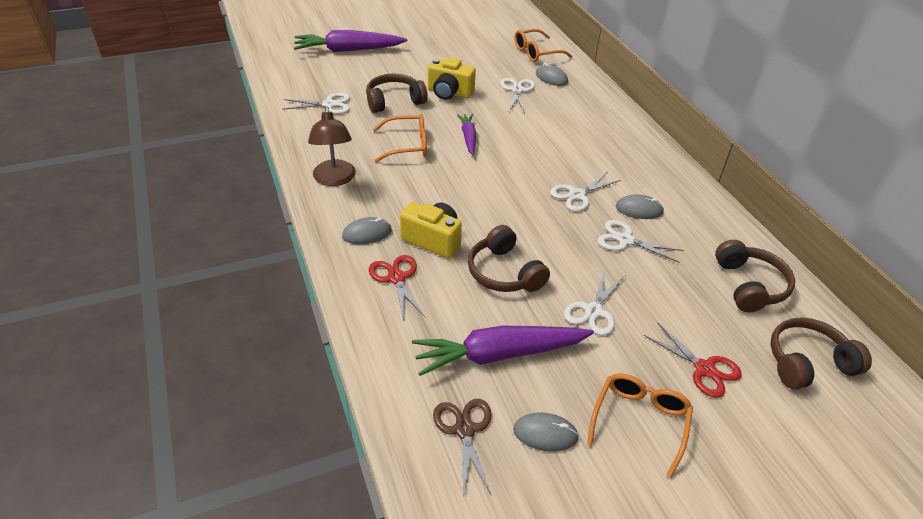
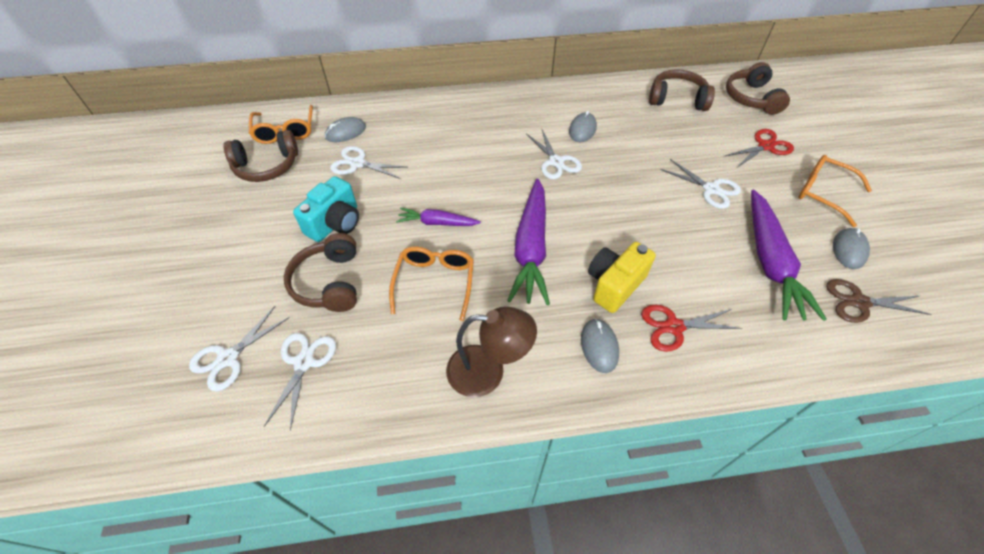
camera: 75 degrees left, 10 degrees up
purple carrot [294,30,407,52] -> purple carrot moved to [507,179,550,305]
yellow camera [428,57,476,100] -> turquoise camera [293,176,359,242]
brown headphones [468,225,550,292] -> brown headphones moved to [224,130,298,182]
white scissors [598,220,684,263] -> white scissors moved to [189,306,290,391]

